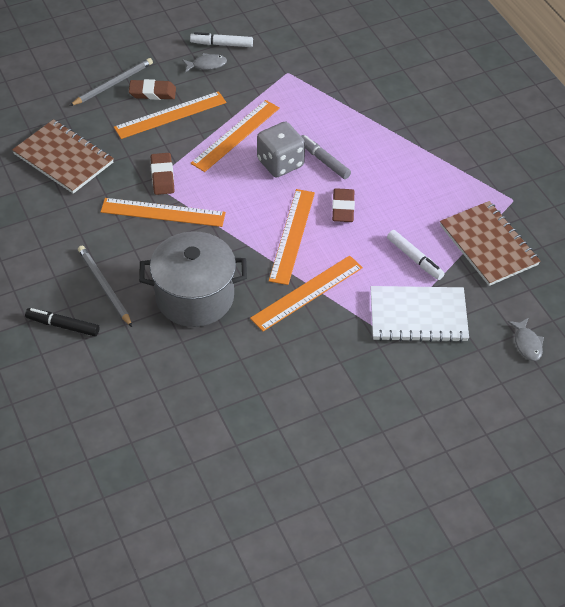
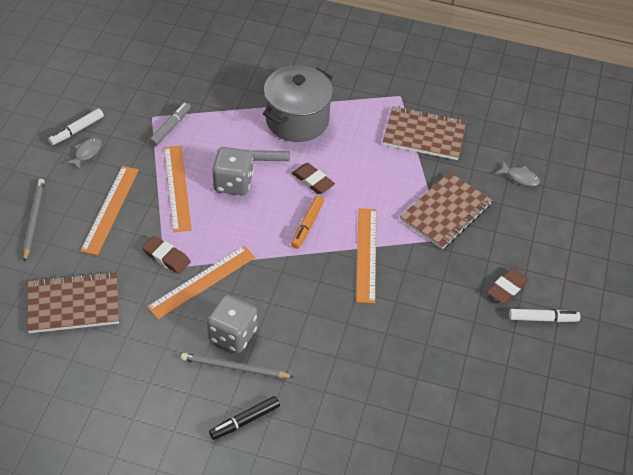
camera: 50 degrees left, 0 degrees up
brown eraser [129,79,176,100] -> brown eraser moved to [487,268,529,304]
grey pot [139,231,247,327] -> grey pot moved to [263,66,333,142]
orange ruler [269,189,315,285] -> orange marker [291,196,324,249]
white notebook [371,286,469,342] -> brown notebook [400,172,492,249]
white marker [387,230,445,280] -> white marker moved to [509,309,580,322]
none -> grey marker [149,102,191,146]
none -> grey dice [207,295,257,353]

